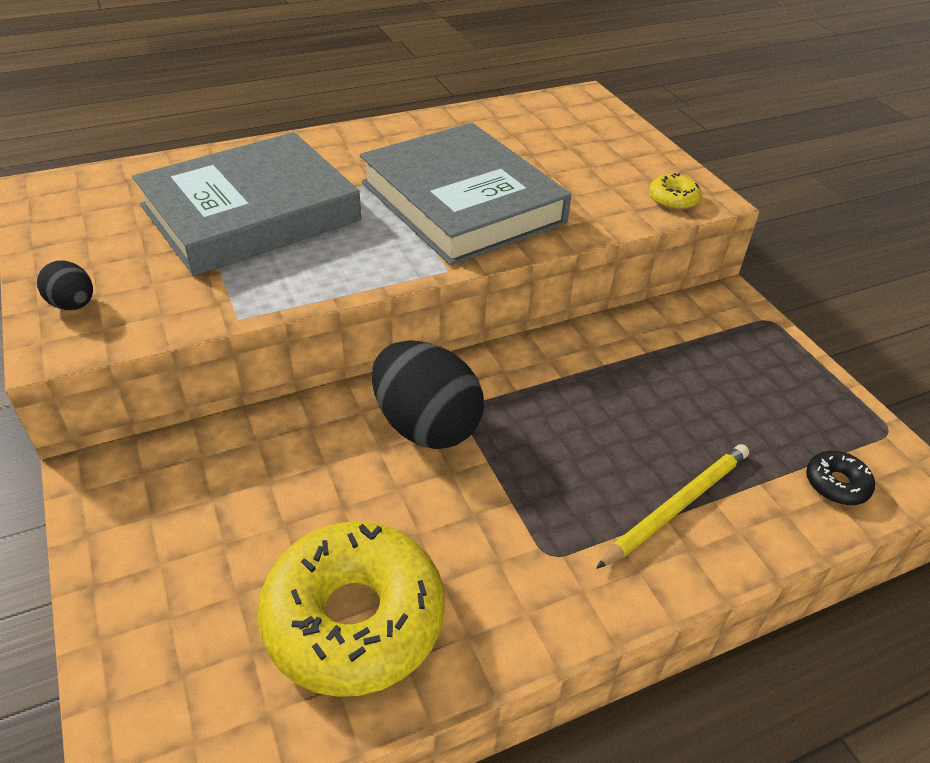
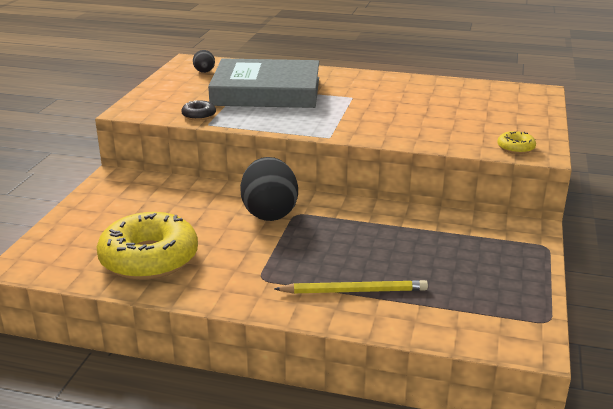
camera: 40 degrees right, 15 degrees down
black egg [37,260,93,310] -> black egg moved to [193,50,215,73]
grey book [360,123,571,265] -> none
black donut [806,451,875,505] -> black donut moved to [181,100,216,121]

